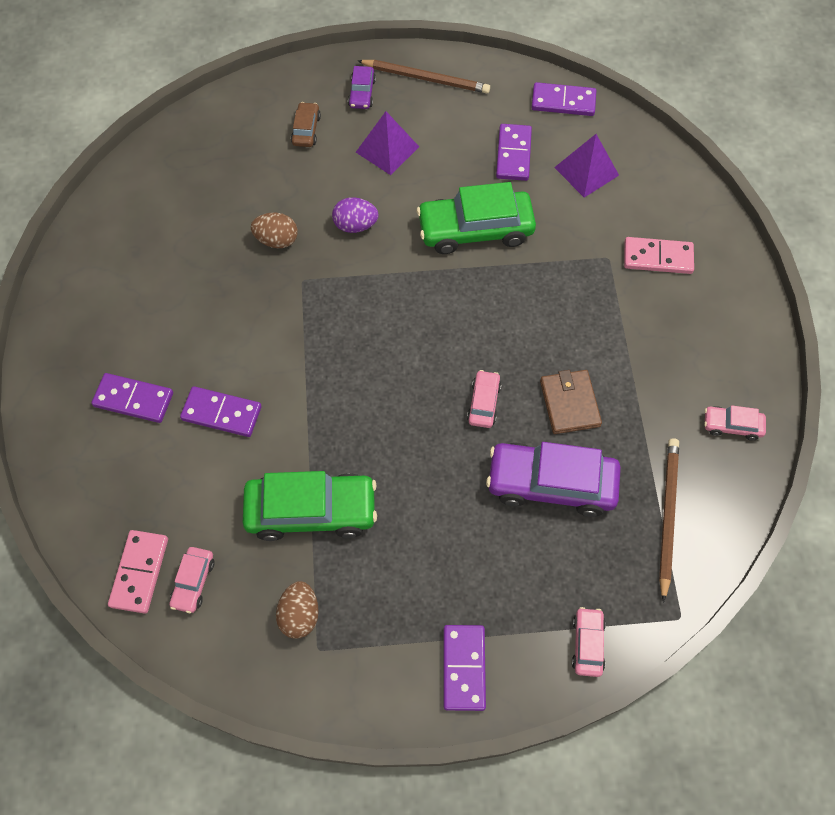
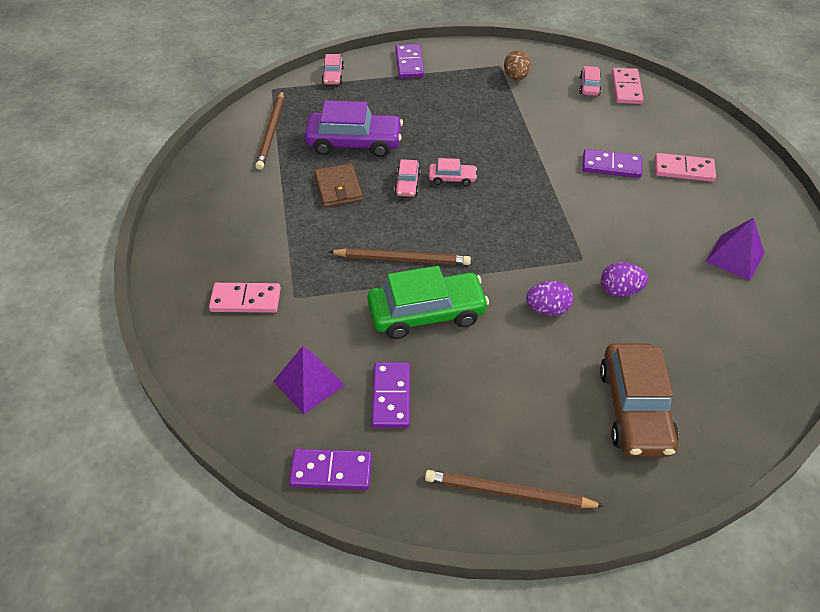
camera: 175 degrees right, 15 degrees down
purple domino [92,373,173,423] -> pink domino [655,153,716,182]
green car [243,471,377,541] -> none
brown egg [251,213,298,248] -> purple egg [601,262,648,297]
brown car [291,102,321,147] -> brown car [600,343,679,457], size x2.08
purple car [348,66,376,109] -> none
purple pyramid [356,111,419,175] -> purple pyramid moved to [705,218,765,281]
pink car [704,405,766,440] -> pink car moved to [429,158,477,186]
none -> brown pencil [328,248,471,265]

